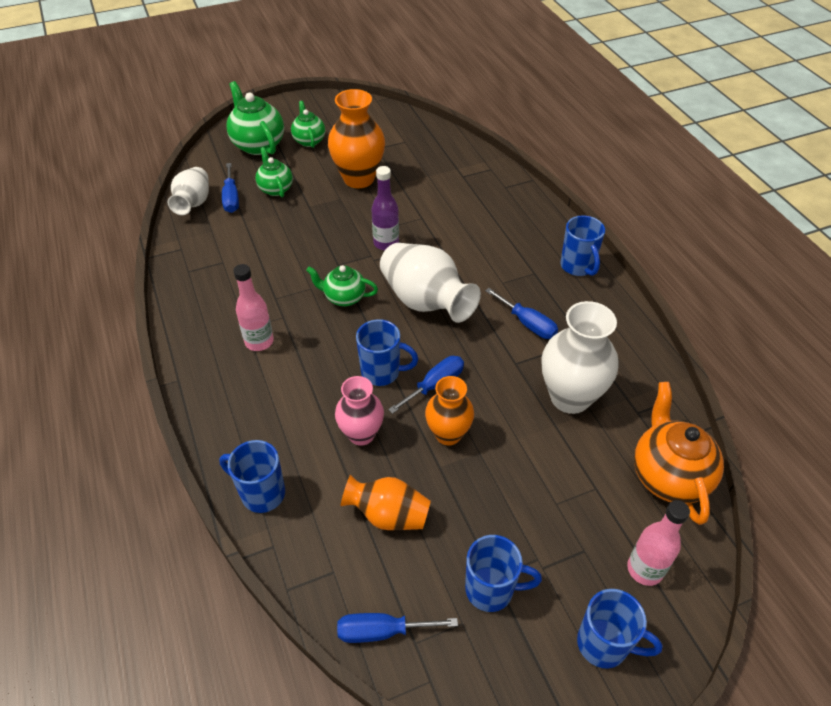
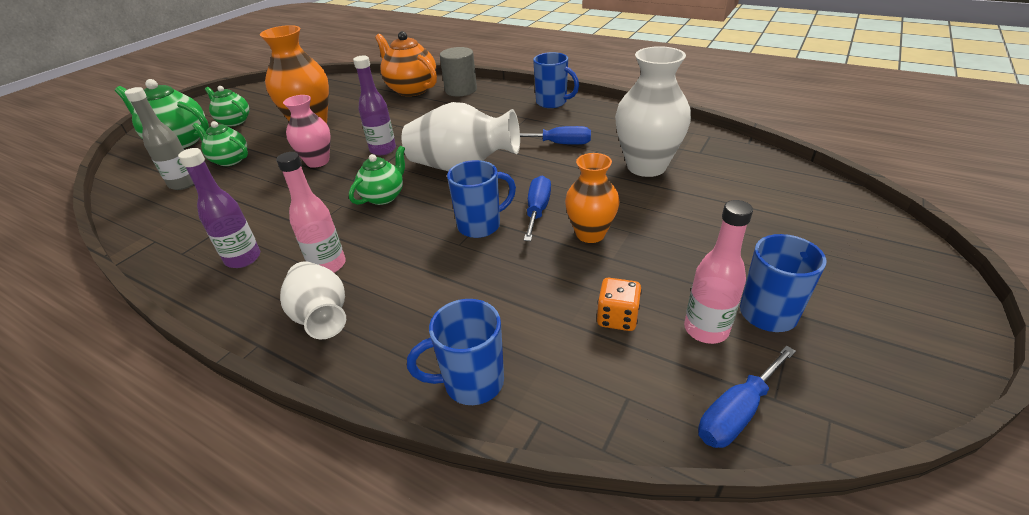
camera: 35 degrees left, 10 degrees down
white vase [168,167,209,215] -> white vase moved to [280,261,346,339]
blue screwdriver [222,163,239,213] -> grey bottle [125,87,194,190]
green teapot [306,265,378,306] -> green teapot turned 150 degrees clockwise [349,146,405,205]
pink vase [335,376,384,446] -> pink vase moved to [283,95,331,168]
orange vase [340,475,431,530] -> orange dice [597,278,642,331]
blue mug [577,589,663,668] -> none
pink bottle [627,500,690,586] -> pink bottle moved to [684,200,753,344]
orange teapot [634,382,724,525] -> orange teapot moved to [375,31,437,96]
none -> purple bottle [178,148,260,268]
none -> grey cylinder [440,47,477,96]

